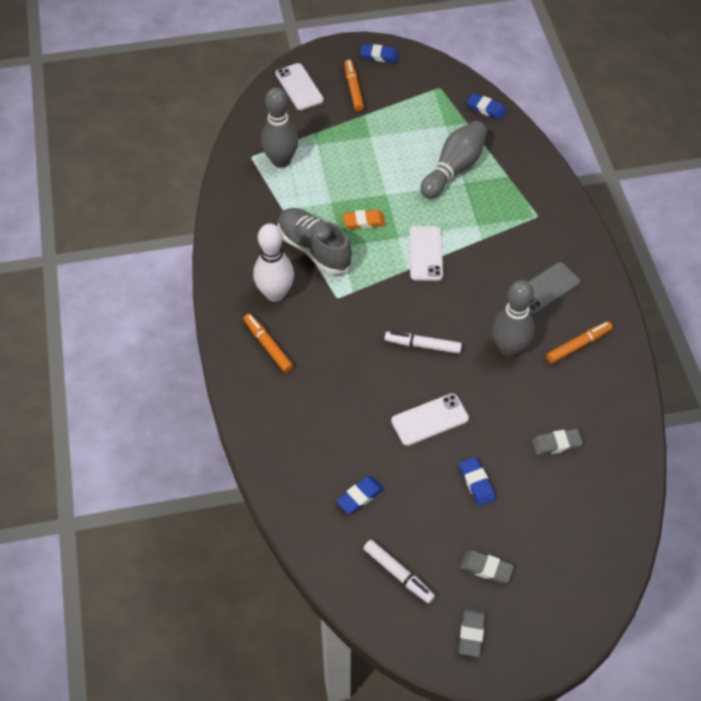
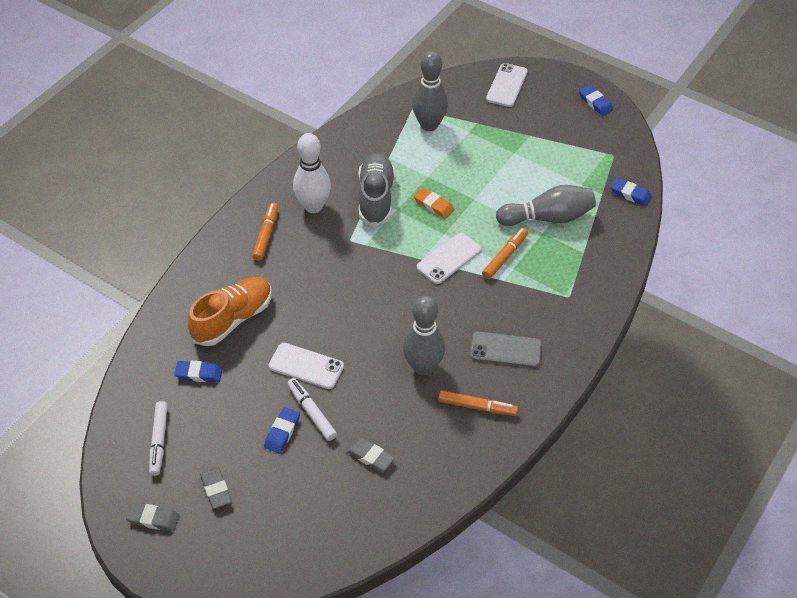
camera: 45 degrees right, 5 degrees down
orange marker [344,60,364,111] -> orange marker moved to [482,228,528,279]
white marker [385,331,462,354] -> white marker moved to [287,378,337,441]
grey eraser [459,607,485,657] -> grey eraser turned 45 degrees clockwise [126,503,179,531]
blue eraser [467,93,506,120] -> blue eraser turned 45 degrees counterclockwise [611,178,652,206]
none -> orange shoe [188,277,272,346]

